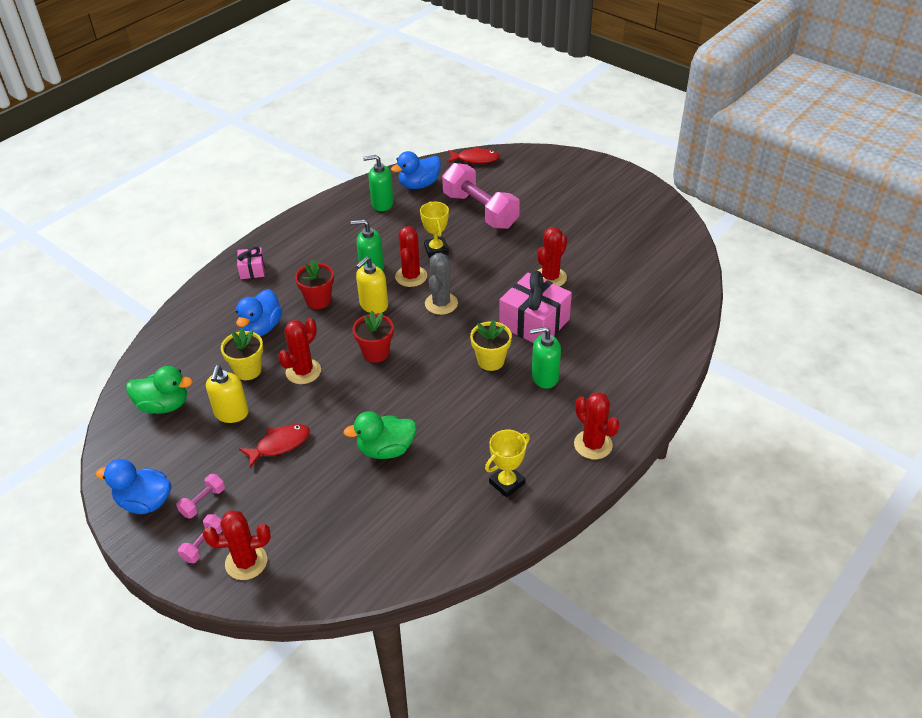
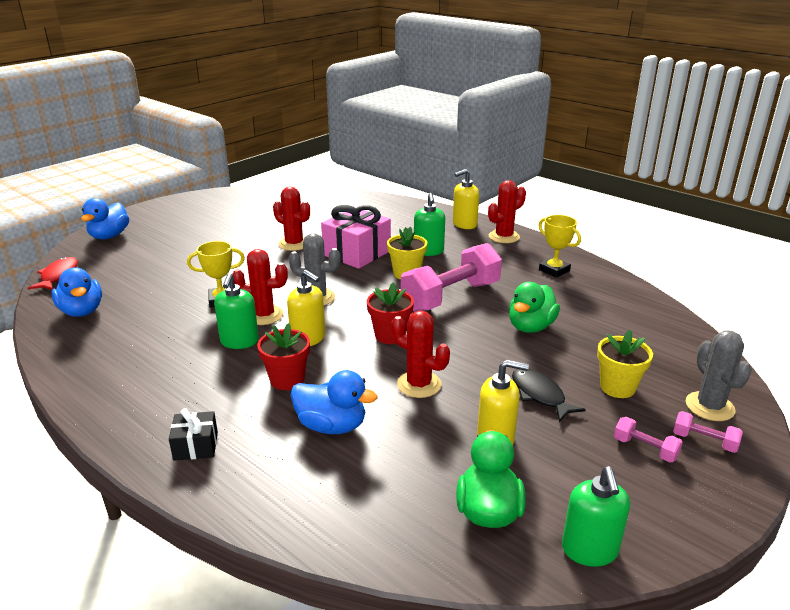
camera: 90 degrees left, 15 degrees down
blue duck [96,459,171,514] -> blue duck moved to [81,198,129,239]
red cactus [203,510,271,580] -> grey cactus [686,330,752,421]
yellow flower pot [221,328,263,380] -> yellow flower pot moved to [597,330,653,398]
pink gift [237,247,265,279] -> black gift [169,408,218,461]
red fish [239,424,310,468] -> black fish [512,368,586,422]
green duck [343,411,417,459] -> green duck turned 45 degrees clockwise [509,282,560,333]
green soap dispenser [363,155,394,211] -> green soap dispenser moved to [562,467,630,567]
pink dumbbell [442,163,520,229] -> pink dumbbell moved to [401,243,502,312]
none -> yellow soap dispenser [453,169,479,229]

